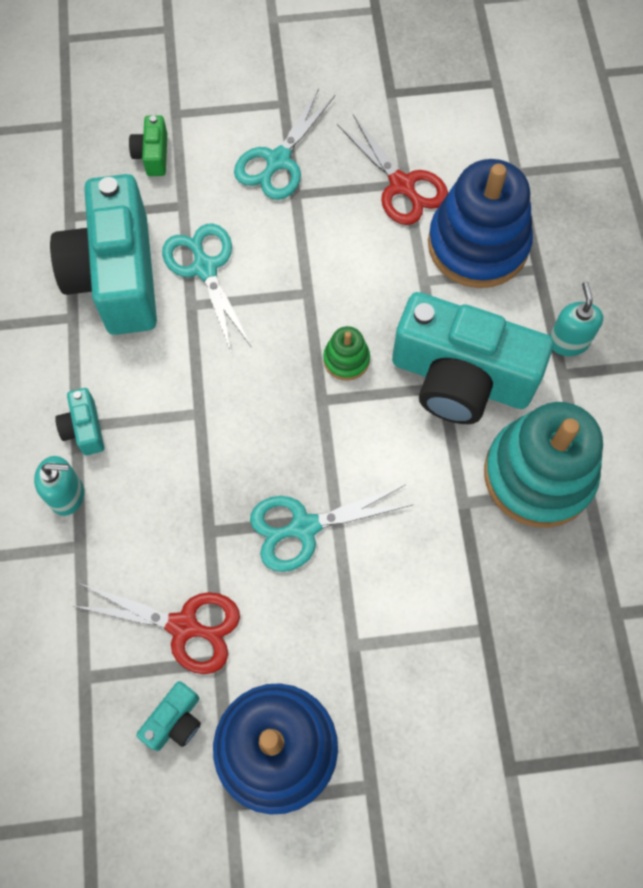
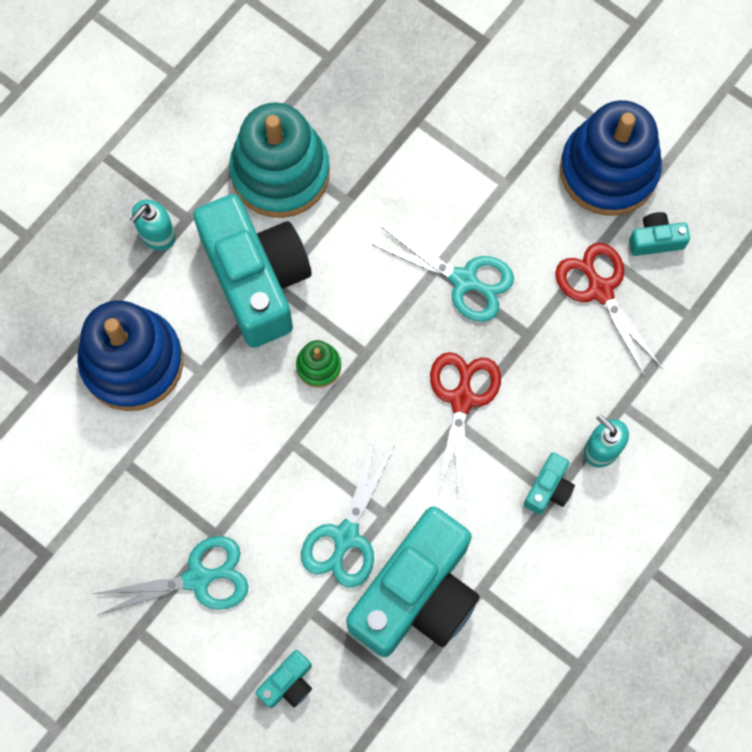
camera: 135 degrees left, 5 degrees up
green camera [129,115,167,176] -> turquoise camera [256,650,312,708]
red scissors [337,114,448,225] -> red scissors moved to [430,352,501,495]

